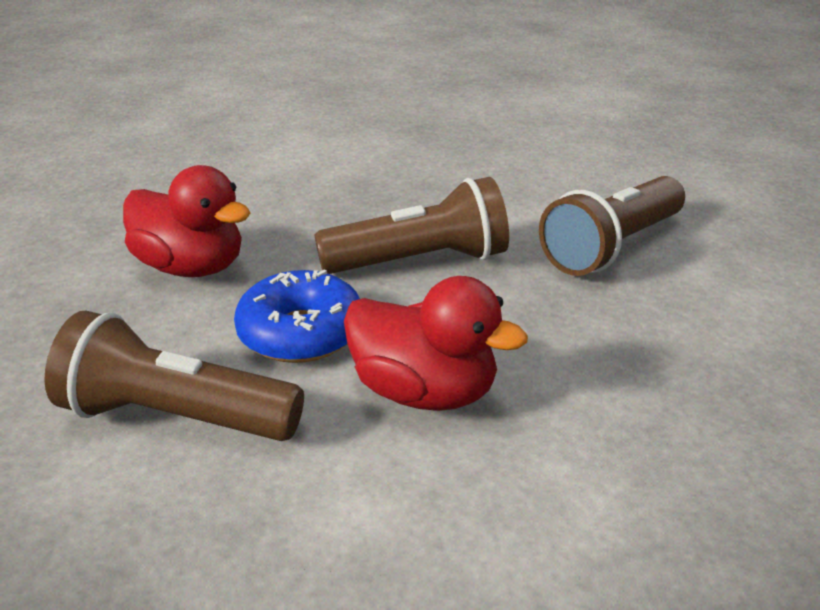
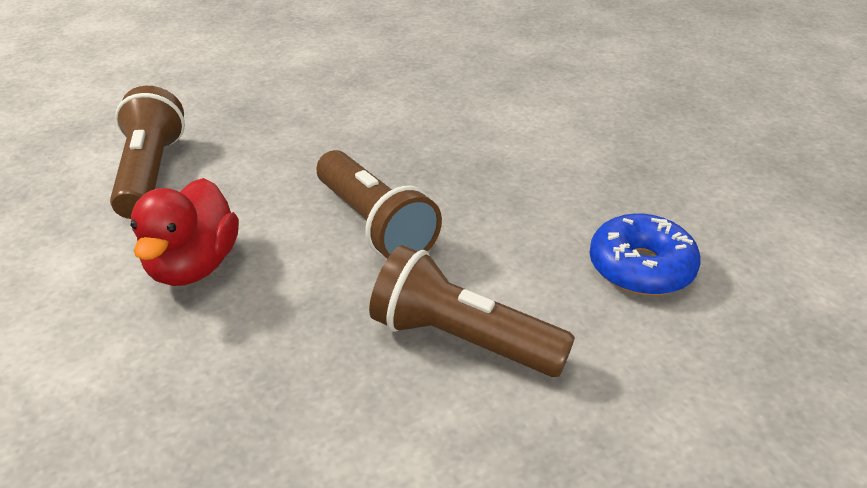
camera: 70 degrees right, 5 degrees up
red duck [123,165,250,277] -> none
blue donut [234,269,360,363] -> blue donut moved to [589,213,701,295]

